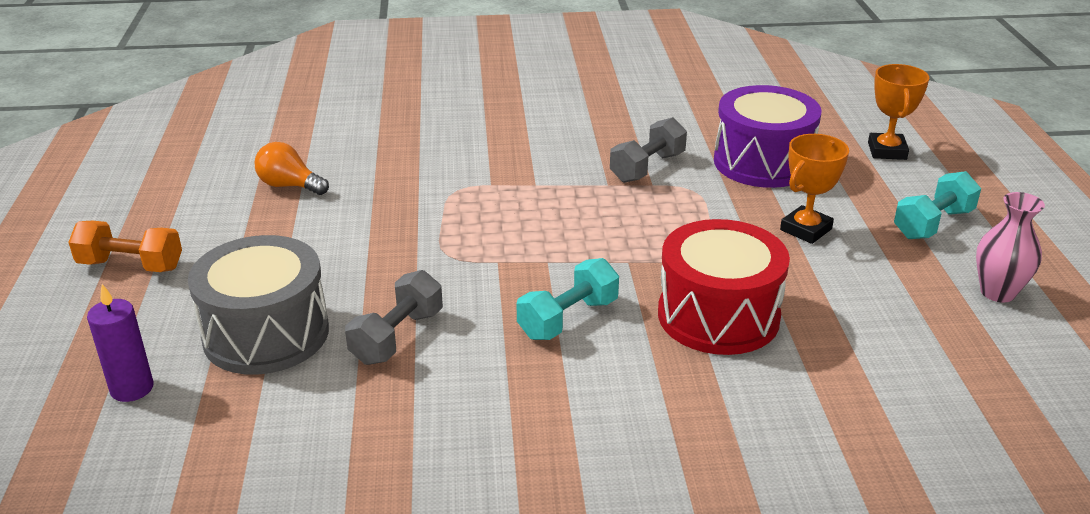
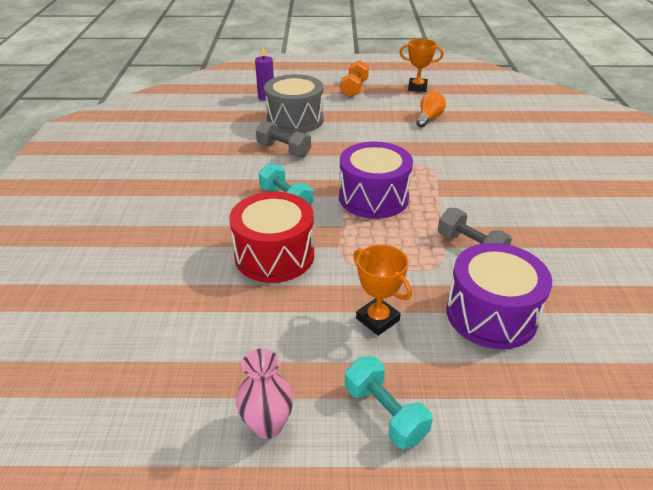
camera: 95 degrees right, 5 degrees up
orange trophy [868,64,929,160] -> orange trophy moved to [399,39,444,92]
none -> purple drum [339,142,413,219]

